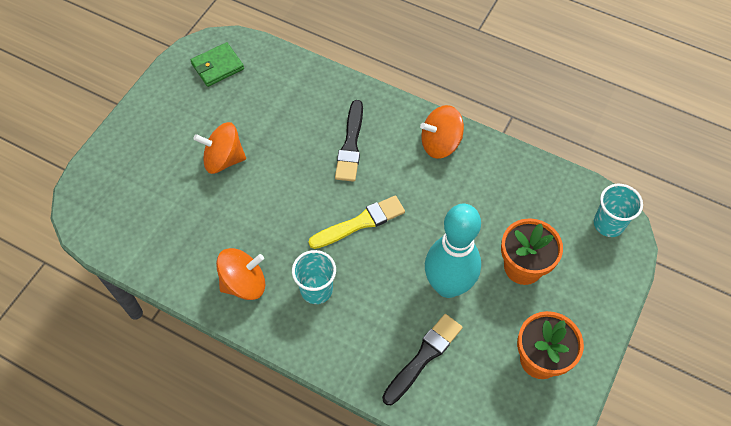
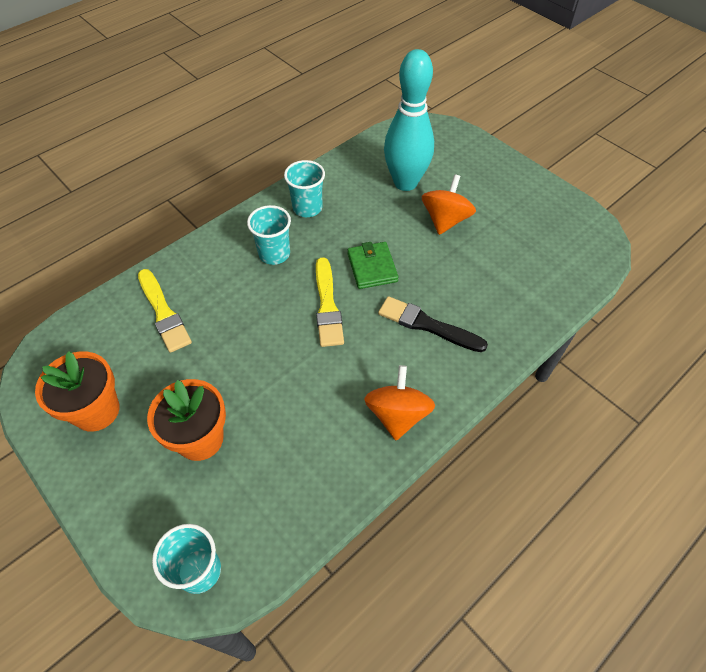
camera: 110 degrees right, 5 degrees down
green wallet [191,42,244,87] -> green wallet moved to [348,242,399,289]
orange spinning top [216,248,265,300] -> turquoise cup [284,160,325,217]
black brush [382,314,463,405] -> yellow brush [138,269,192,353]
turquoise bowling pin [425,204,481,298] -> turquoise bowling pin moved to [384,49,434,191]

